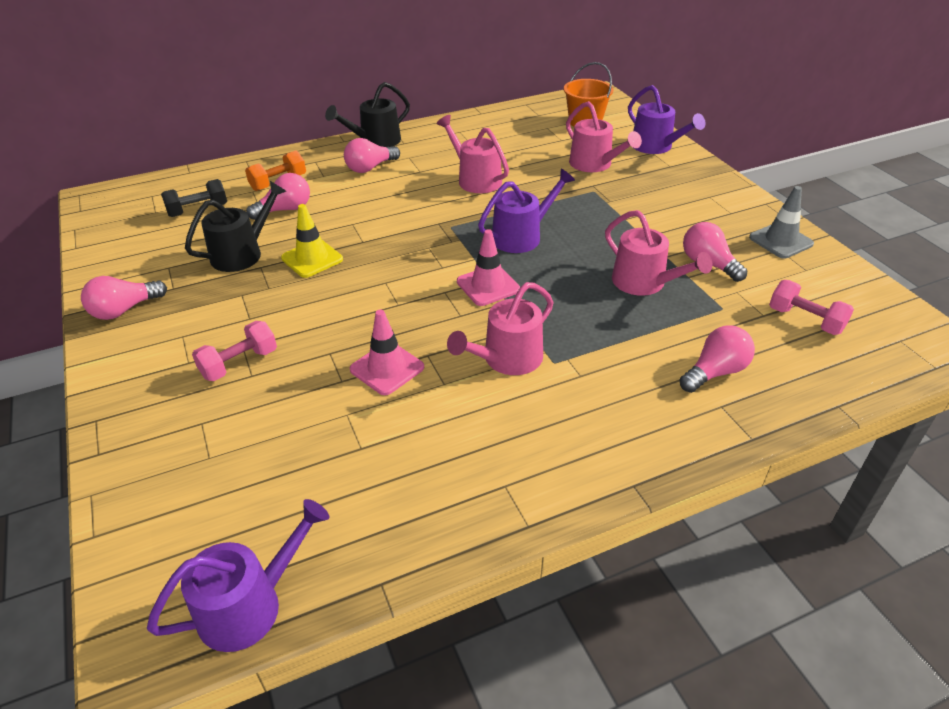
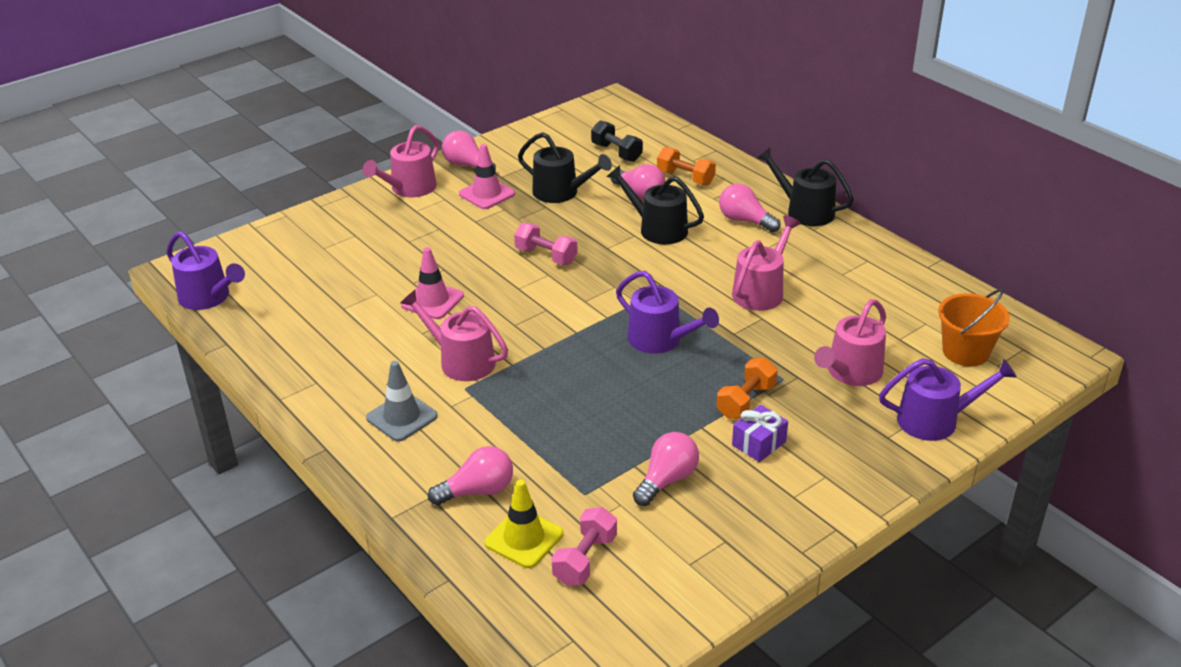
camera: 75 degrees right, 5 degrees down
pink dumbbell [192,321,277,381] -> pink dumbbell moved to [514,223,578,265]
yellow traffic cone [281,204,343,278] -> yellow traffic cone moved to [484,480,563,568]
pink traffic cone [457,229,520,306] -> pink traffic cone moved to [459,144,515,209]
pink watering can [605,210,713,296] -> pink watering can moved to [363,125,439,197]
purple watering can [628,85,705,154] -> purple watering can turned 135 degrees counterclockwise [879,358,1017,441]
pink light bulb [679,326,755,393] -> pink light bulb turned 60 degrees counterclockwise [428,446,513,505]
grey traffic cone [749,186,814,259] -> grey traffic cone moved to [366,361,438,442]
none -> black watering can [607,165,704,244]
none -> orange dumbbell [717,358,777,419]
none -> purple gift [732,405,788,462]

